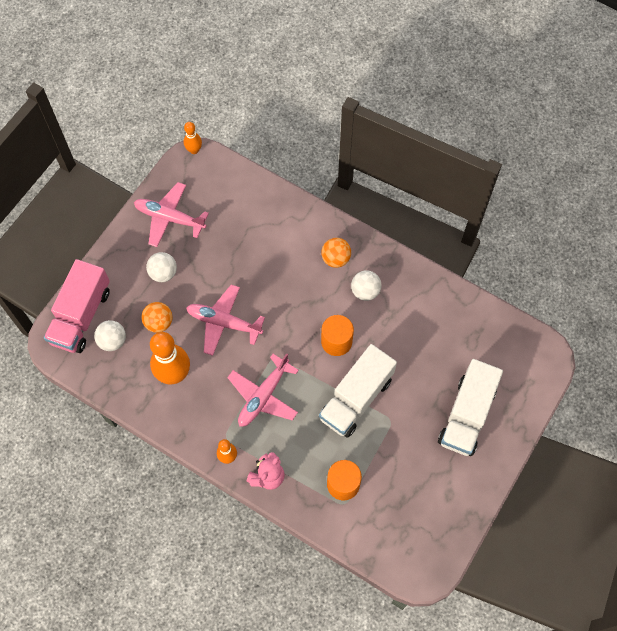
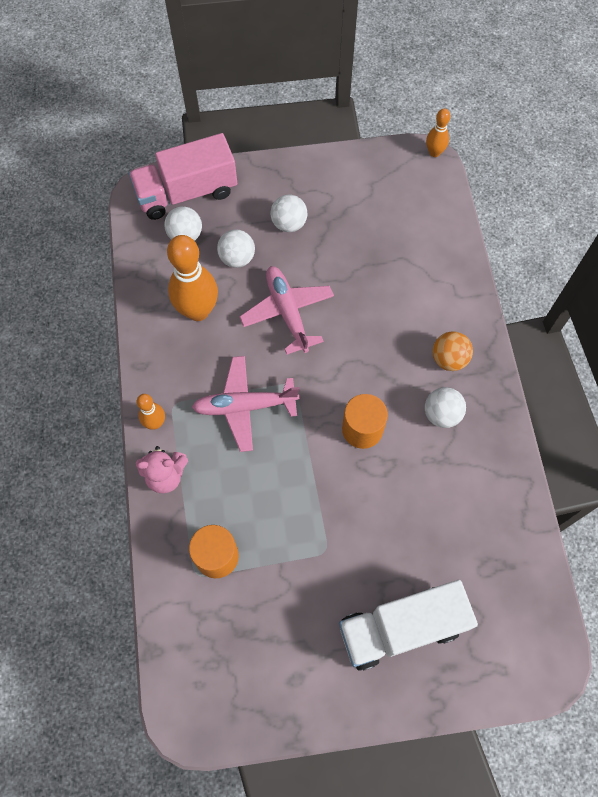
camera: 50 degrees right, 0 degrees up
pink plane [134,182,209,247] -> none
orange ball [141,302,173,333] -> white ball [217,229,255,268]
white truck [319,344,397,438] -> none

